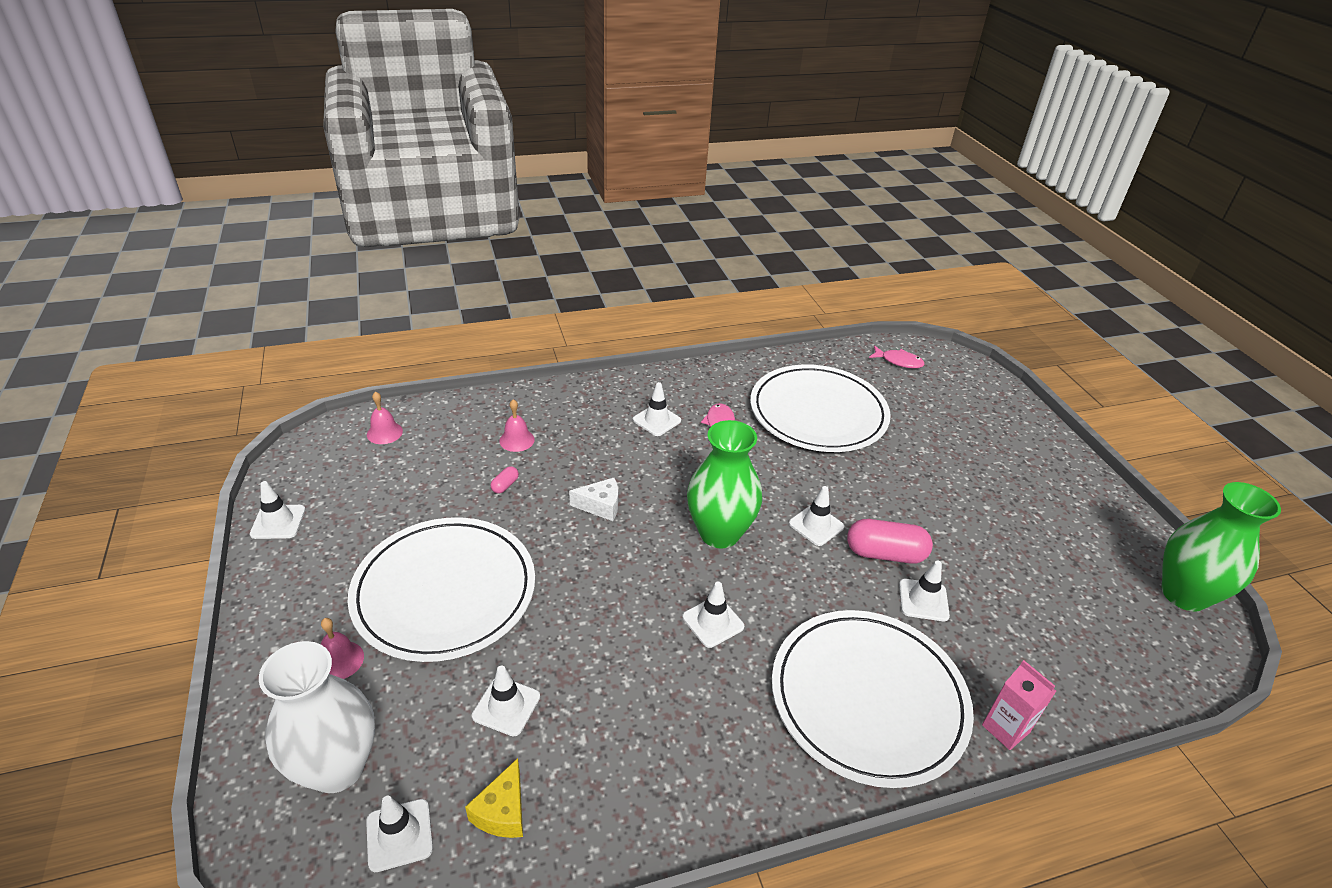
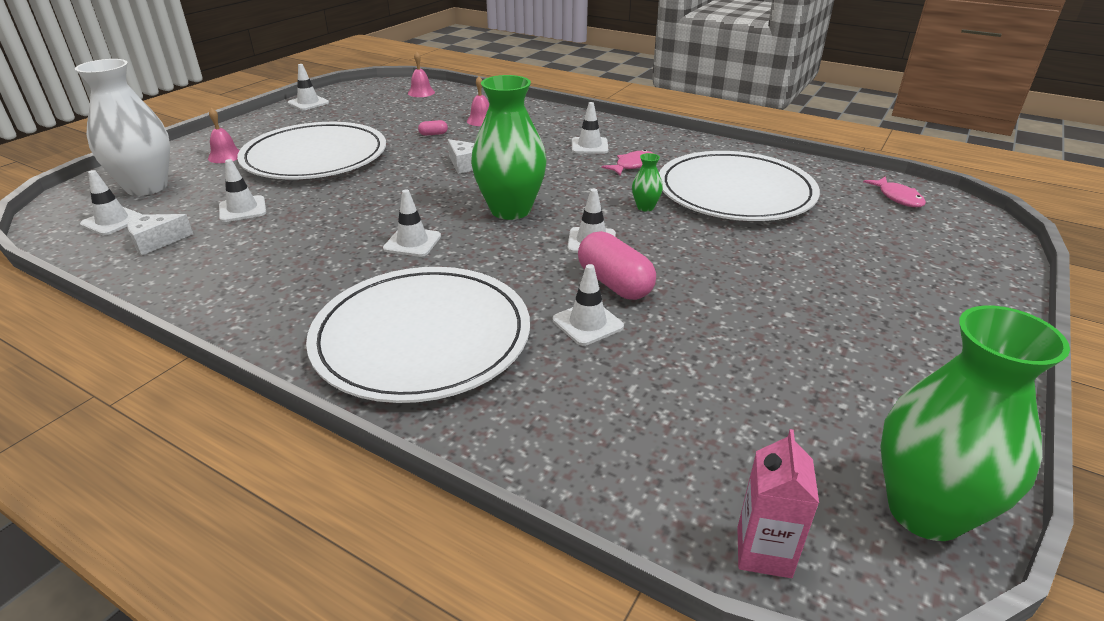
camera: 50 degrees right, 5 degrees down
yellow cheese [465,758,523,838] -> white cheese [127,214,193,255]
pink carton [982,660,1056,750] -> pink carton moved to [737,429,819,578]
none -> green vase [632,153,663,211]

